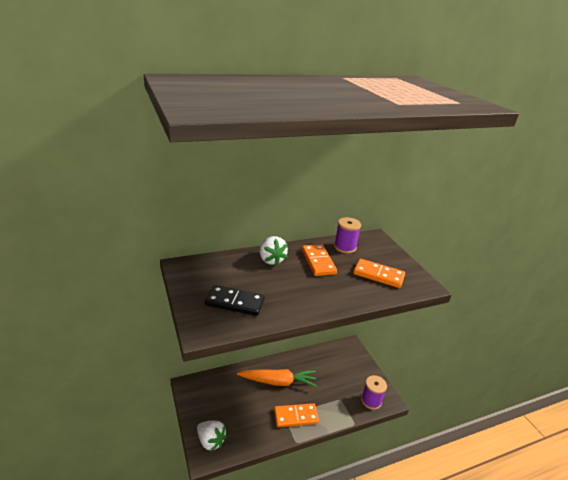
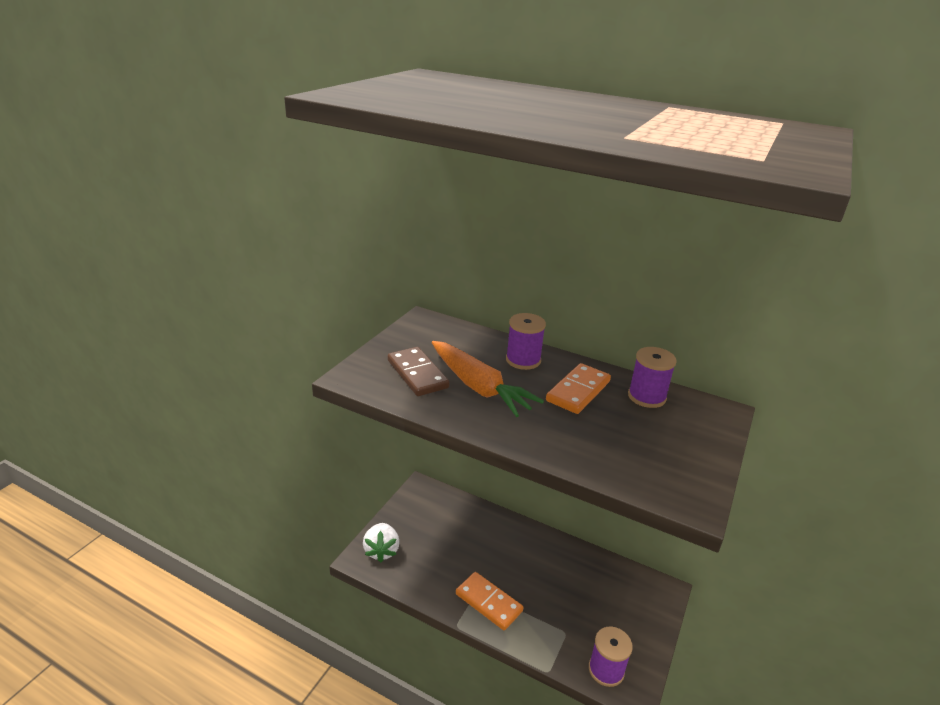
camera: 50 degrees right, 0 degrees up
black domino [205,285,265,316] -> brown domino [388,347,450,396]
orange carrot [237,369,317,387] -> orange carrot moved to [432,341,544,417]
white strawberry [259,236,288,266] -> purple spool [506,313,546,370]
orange domino [353,259,405,288] -> none

